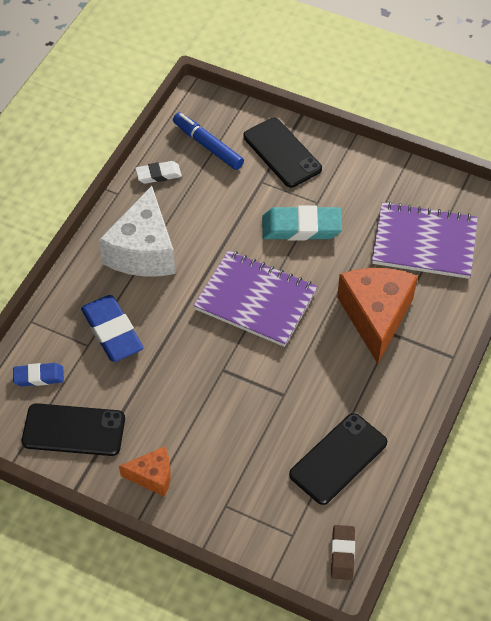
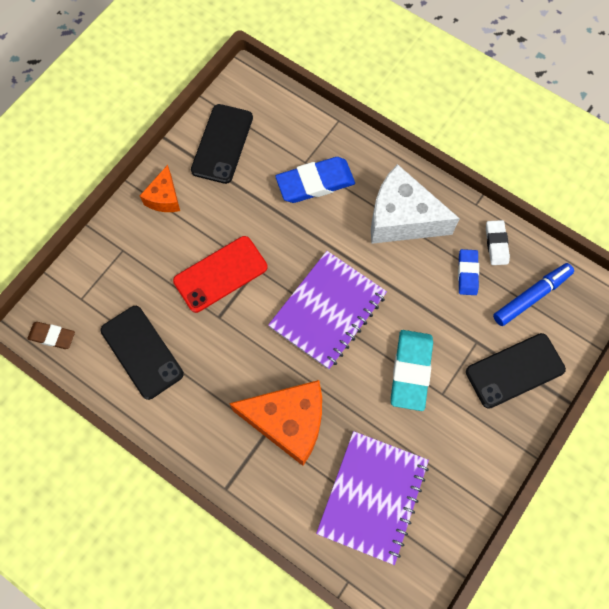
camera: 100 degrees right, 15 degrees up
blue eraser [13,363,64,386] -> blue eraser moved to [458,249,479,295]
none -> red phone [173,236,268,313]

